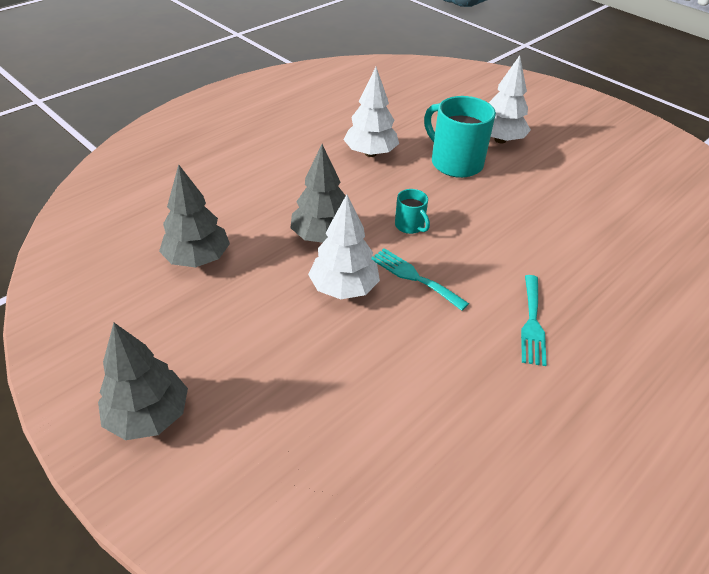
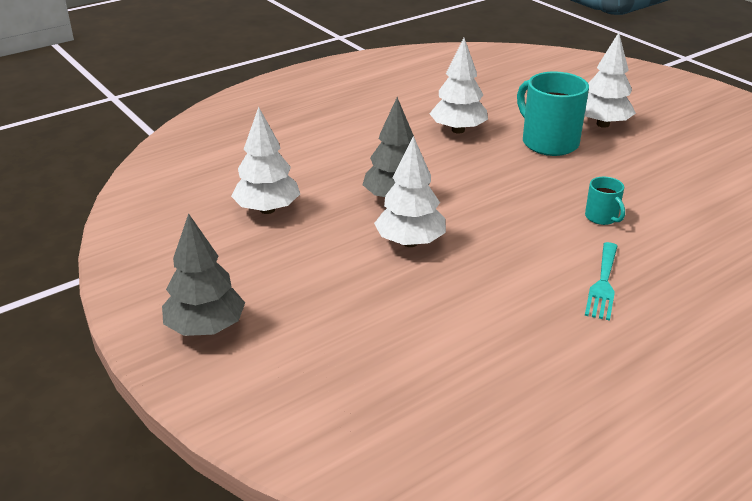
camera: 10 degrees right, 10 degrees down
grey tree [159,164,230,267] -> white tree [231,107,300,214]
turquoise fork [371,248,469,311] -> none
turquoise mug [395,189,430,234] -> turquoise mug moved to [585,177,625,225]

